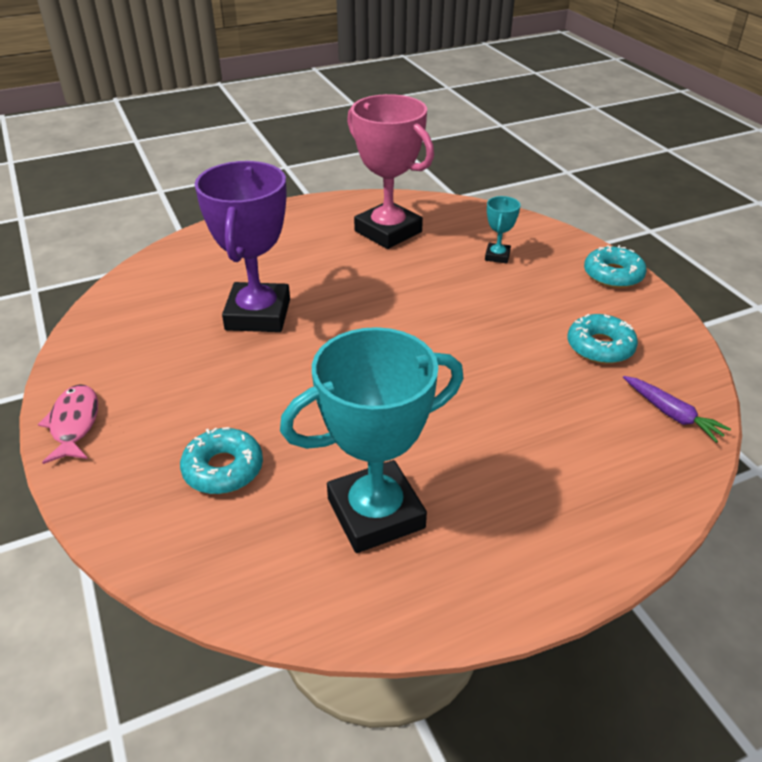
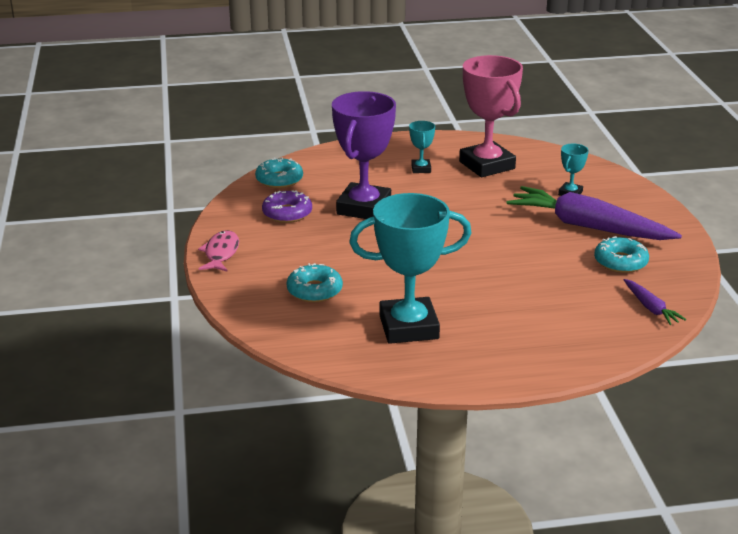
camera: 15 degrees right, 10 degrees down
turquoise donut [584,245,647,288] -> turquoise donut moved to [255,157,303,188]
none -> purple donut [262,190,312,223]
none -> turquoise trophy [409,121,435,173]
none -> purple carrot [507,186,682,240]

